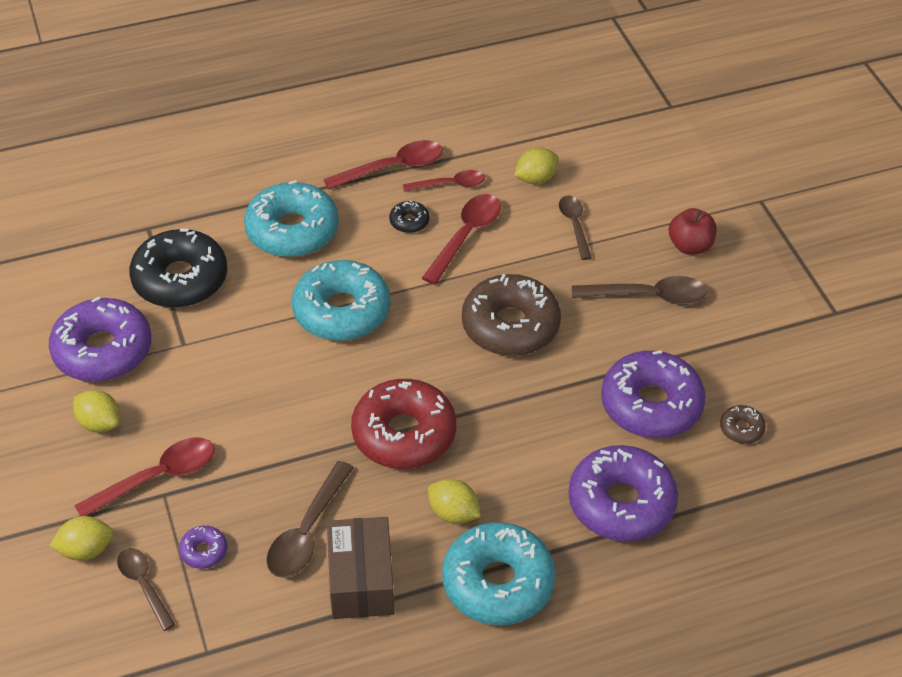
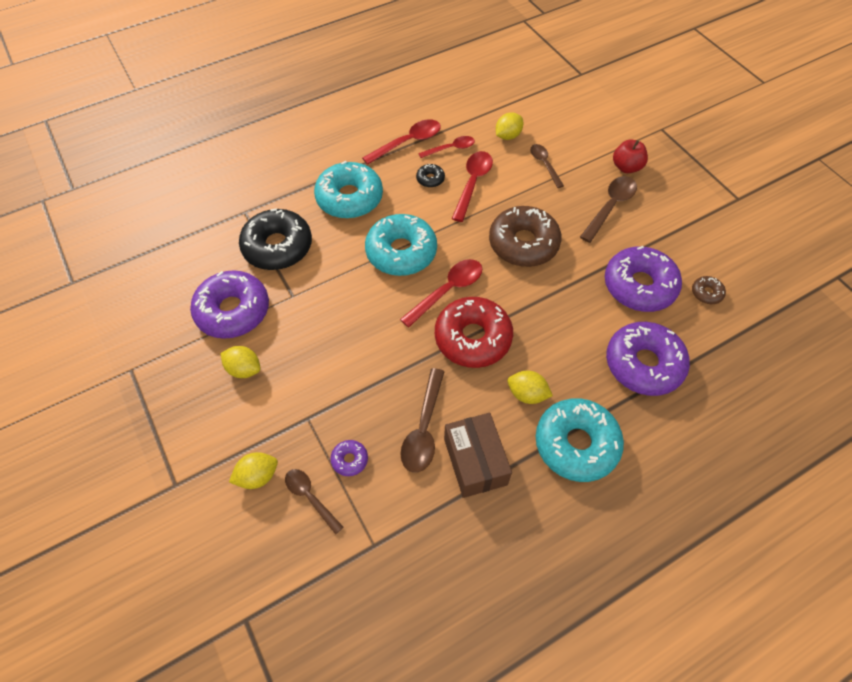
camera: 10 degrees left, 10 degrees up
red spoon [74,437,215,516] -> red spoon moved to [400,259,482,328]
brown spoon [572,276,707,305] -> brown spoon turned 45 degrees counterclockwise [580,176,637,243]

